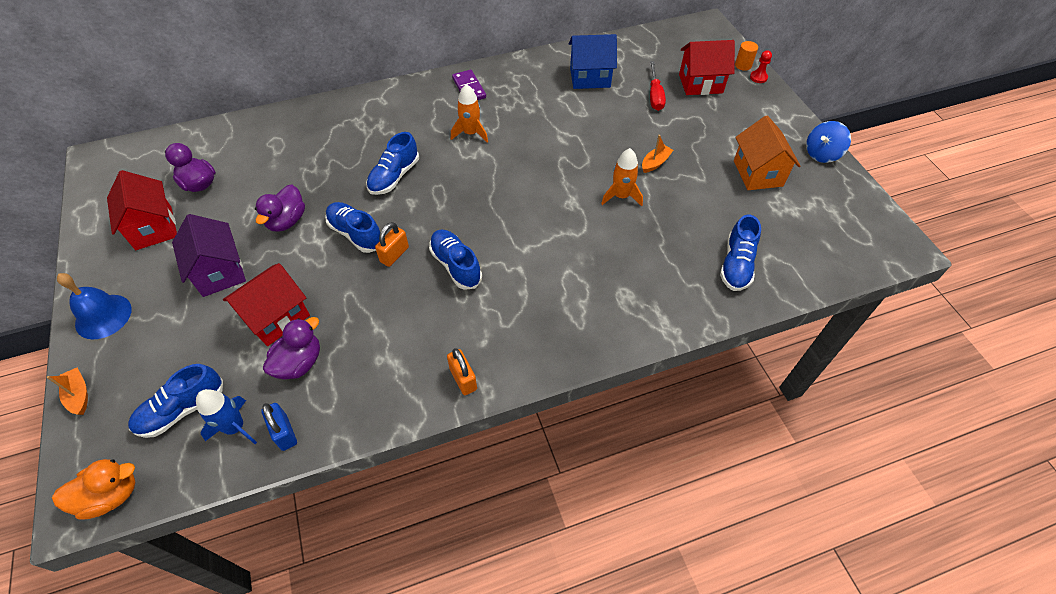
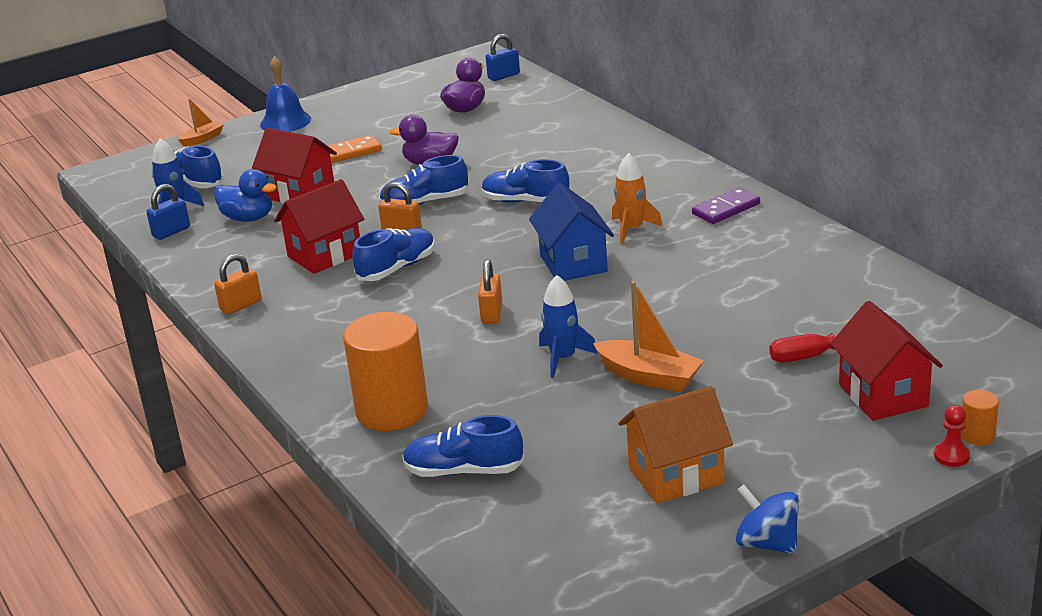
camera: 80 degrees right, 25 degrees down
orange duck [52,459,135,520] -> none
red house [107,170,177,250] -> red house moved to [274,179,364,274]
purple house [172,214,246,297] -> orange domino [328,135,382,163]
purple duck [263,317,320,379] -> blue duck [214,169,277,222]
blue shoe [325,202,380,253] -> blue shoe turned 135 degrees counterclockwise [379,155,469,205]
blue house [569,34,617,89] -> blue house moved to [529,183,614,281]
orange rocket [601,148,643,206] -> blue rocket [539,275,598,378]
orange boat [642,135,674,173] -> orange boat [593,281,704,392], size x1.68
none -> orange cylinder [343,312,428,431]
none -> orange padlock [478,259,502,323]
none -> blue padlock [486,34,520,81]

